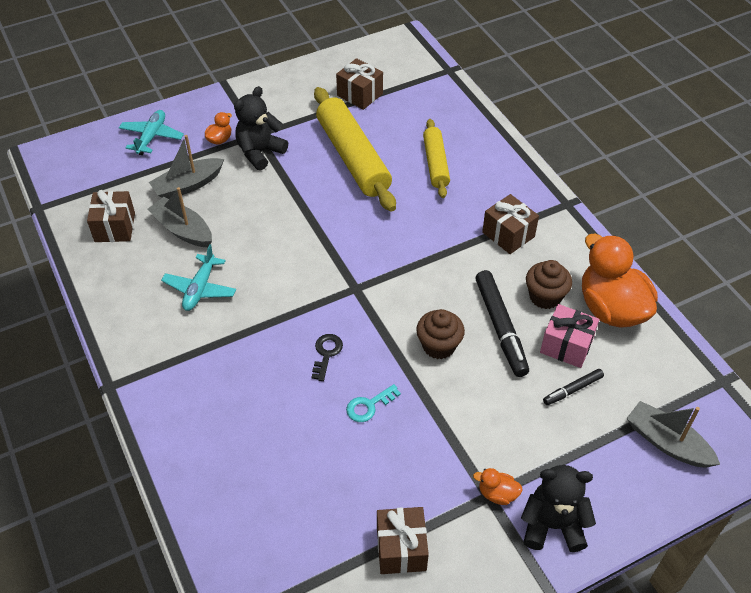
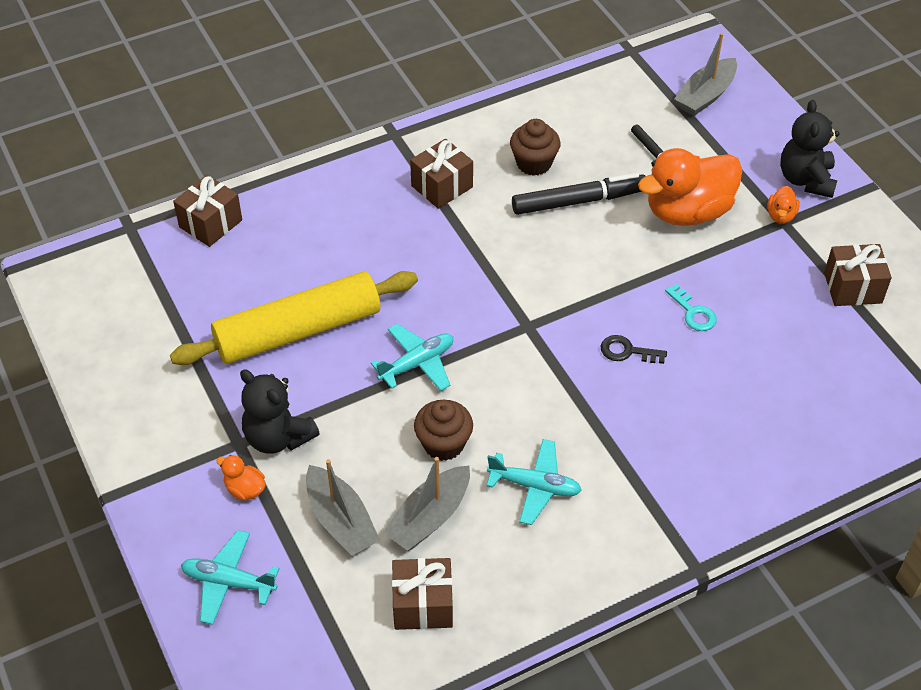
camera: 90 degrees left, 0 degrees up
brown gift [336,58,383,110] -> brown gift moved to [173,175,242,247]
brown cupcake [416,309,465,359] -> brown cupcake moved to [414,400,473,461]
yellow rolling pin [423,119,450,198] -> none
pink gift [540,304,599,368] -> none
orange duck [582,234,658,328] -> orange duck moved to [638,148,742,226]
none -> turquoise plane [371,324,453,391]

